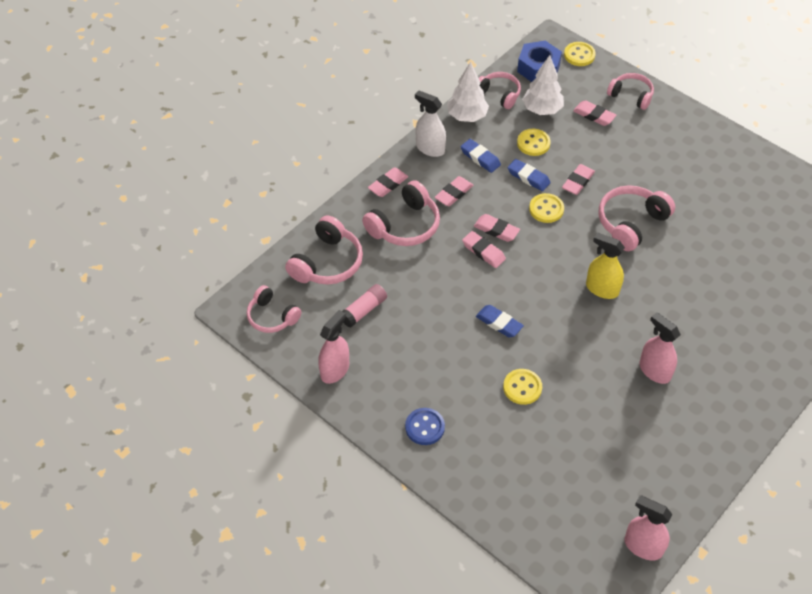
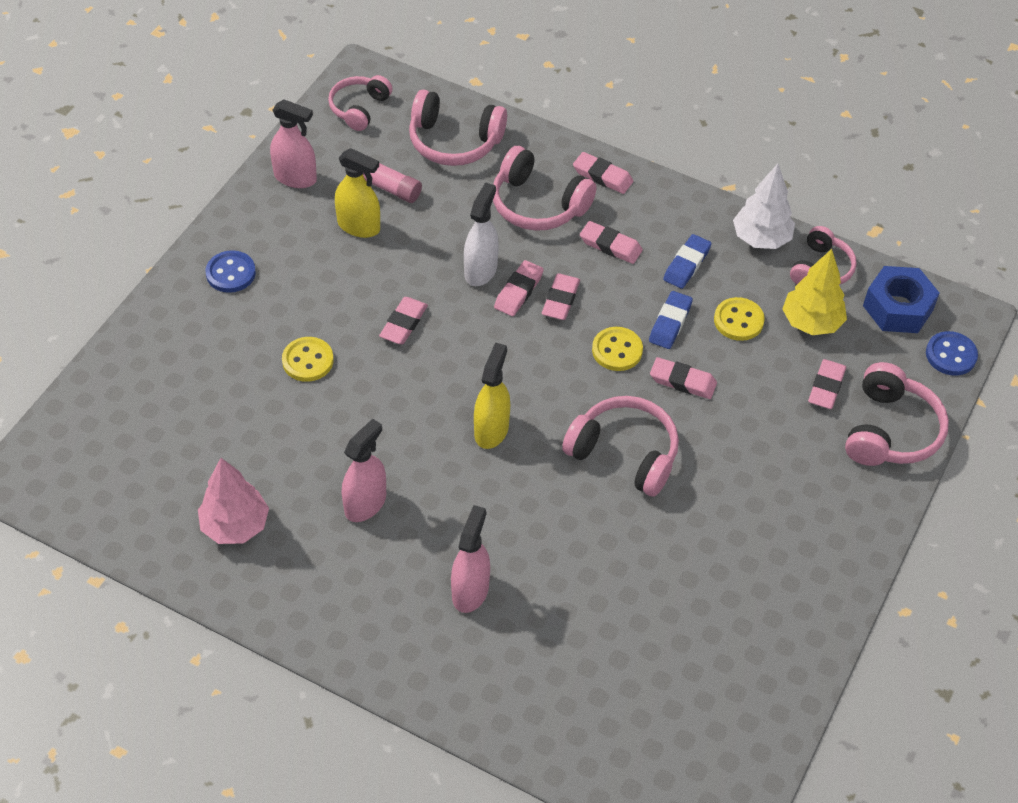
camera: 75 degrees right, 0 degrees up
white spray bottle [415,90,446,157] -> white spray bottle moved to [464,182,499,286]
blue eraser [476,305,524,338] -> pink eraser [379,297,428,344]
white tree [522,55,564,115] -> yellow tree [782,249,847,335]
yellow button [564,42,596,66] -> blue button [926,331,978,376]
pink headphones [607,73,654,110] -> pink headphones [845,362,949,466], size x1.50
pink spray bottle [624,495,672,561] -> pink spray bottle moved to [451,505,490,613]
none -> pink tree [198,458,269,544]
none -> yellow spray bottle [335,148,380,238]

